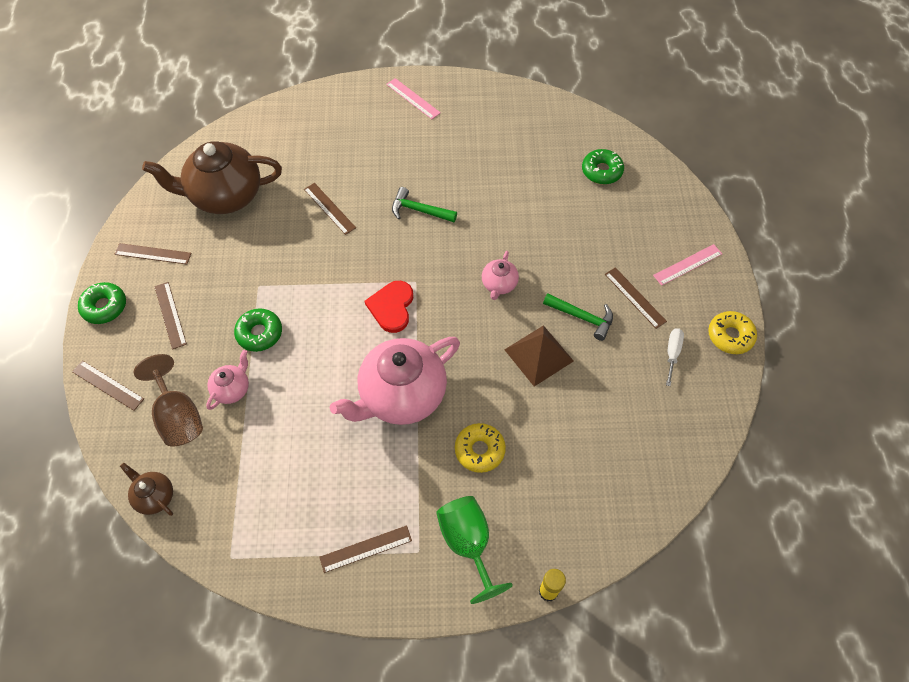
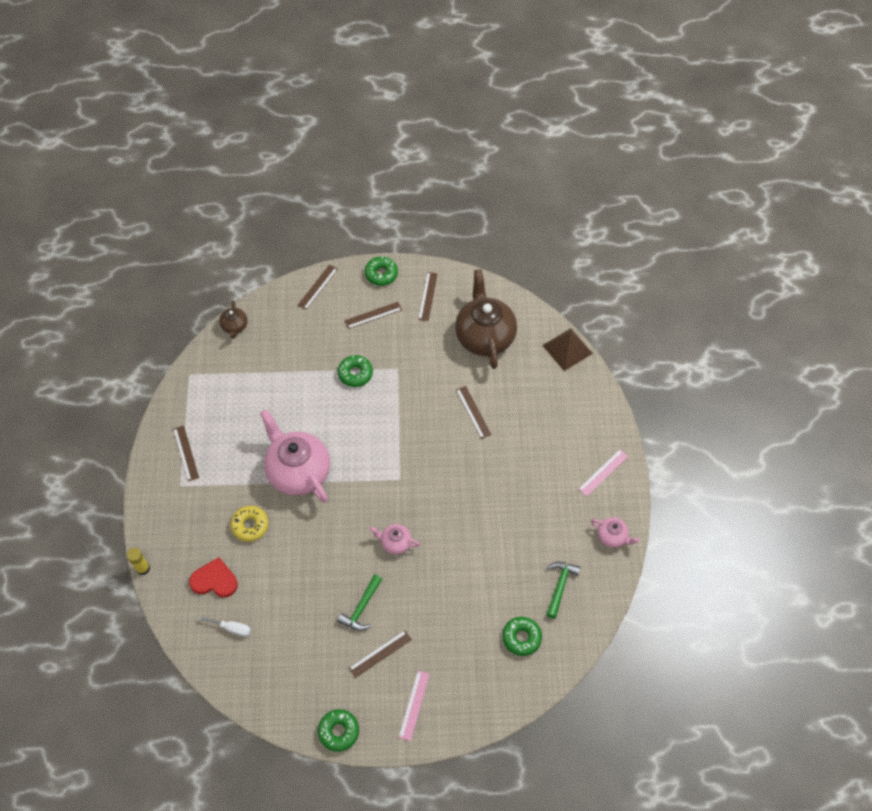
camera: 90 degrees right, 0 degrees up
brown teapot [120,463,173,516] -> brown teapot turned 135 degrees clockwise [219,300,248,339]
brown goblet [134,354,203,446] -> none
pink teapot [206,350,249,410] -> pink teapot moved to [591,517,640,548]
brown ruler [304,183,356,235] -> brown ruler turned 75 degrees counterclockwise [456,386,491,439]
red heart [365,281,413,333] -> red heart moved to [189,557,238,598]
green hammer [392,187,457,222] -> green hammer moved to [547,562,581,619]
green goblet [436,496,513,604] -> none
brown pyramid [504,325,574,387] -> brown pyramid moved to [542,328,593,371]
pink ruler [653,244,722,286] -> pink ruler turned 45 degrees clockwise [399,671,430,741]
white screwdriver [666,328,684,386] -> white screwdriver moved to [199,616,251,637]
yellow donut [708,311,757,354] -> green donut [318,709,359,752]

